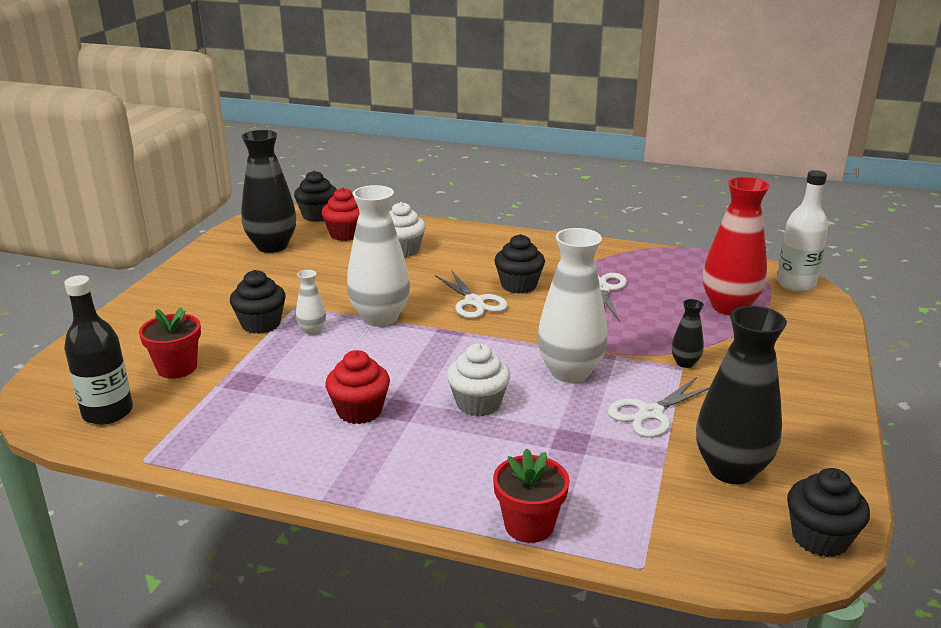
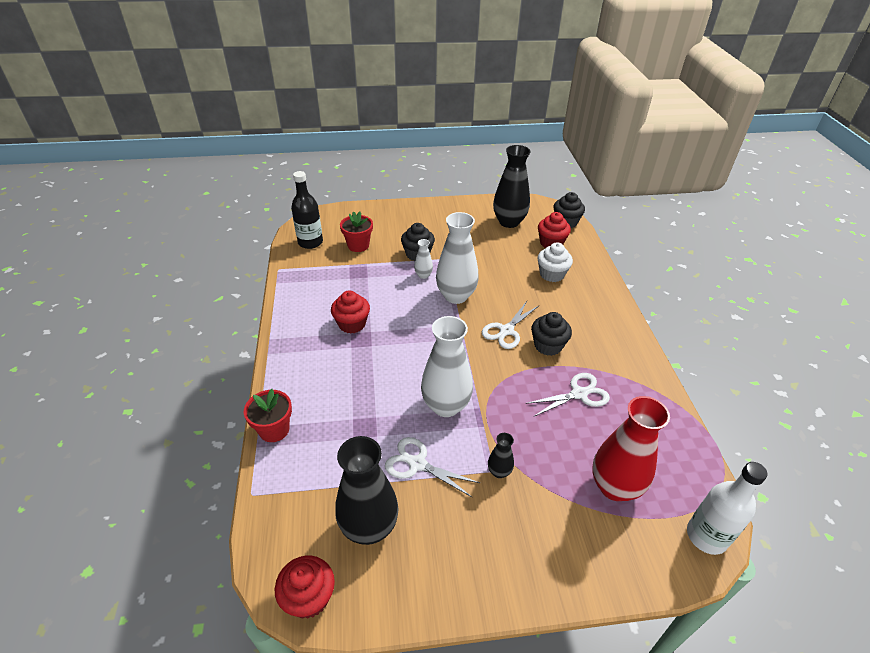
camera: 65 degrees right, 15 degrees up
white cupcake [447,343,510,417] -> none
black cupcake [787,468,870,557] -> red cupcake [275,556,335,619]

